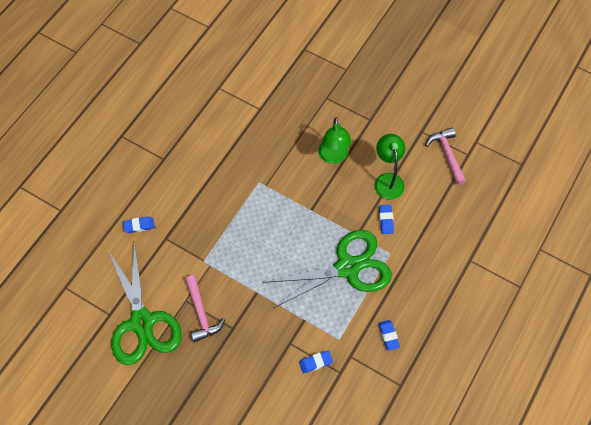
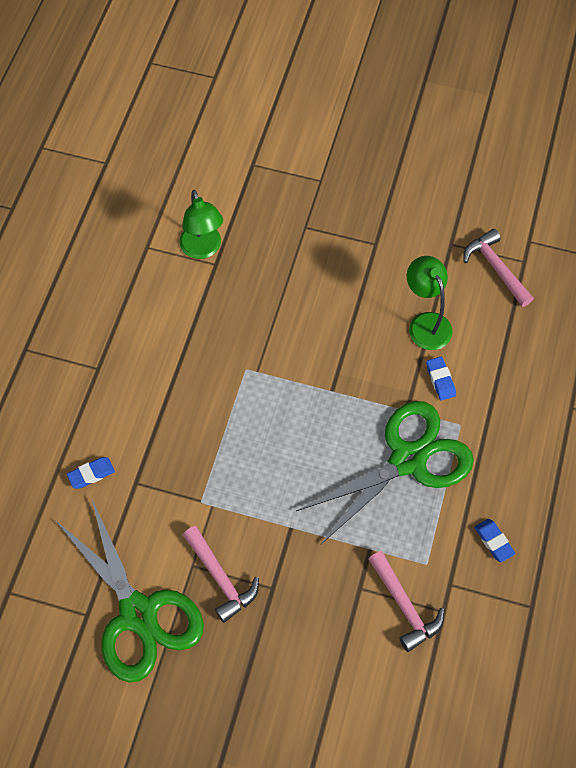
camera: 15 degrees left, 0 degrees up
blue eraser [299,351,333,373] -> pink hammer [368,551,445,652]
green lamp [319,118,352,164] -> green lamp moved to [179,190,223,259]

